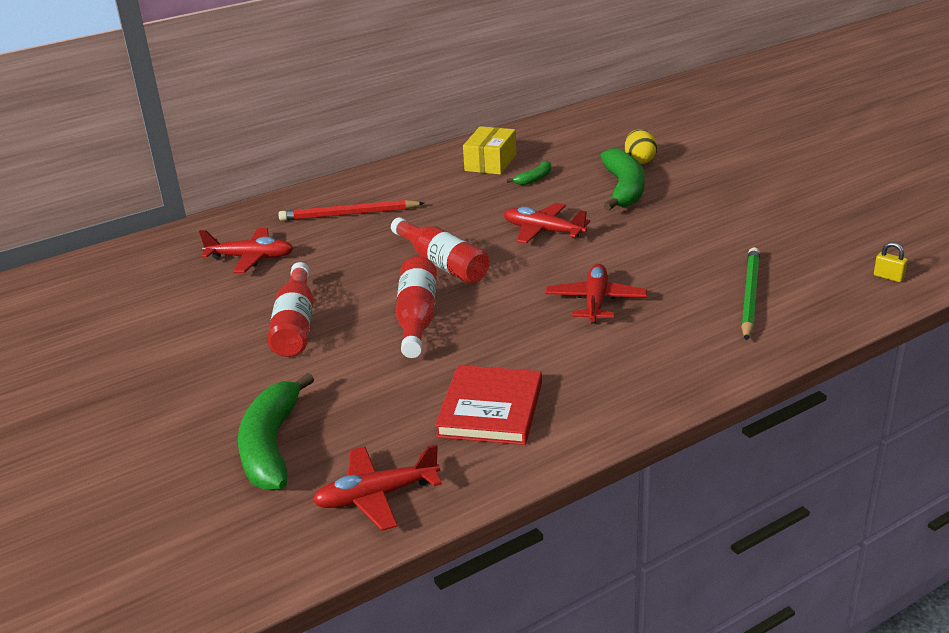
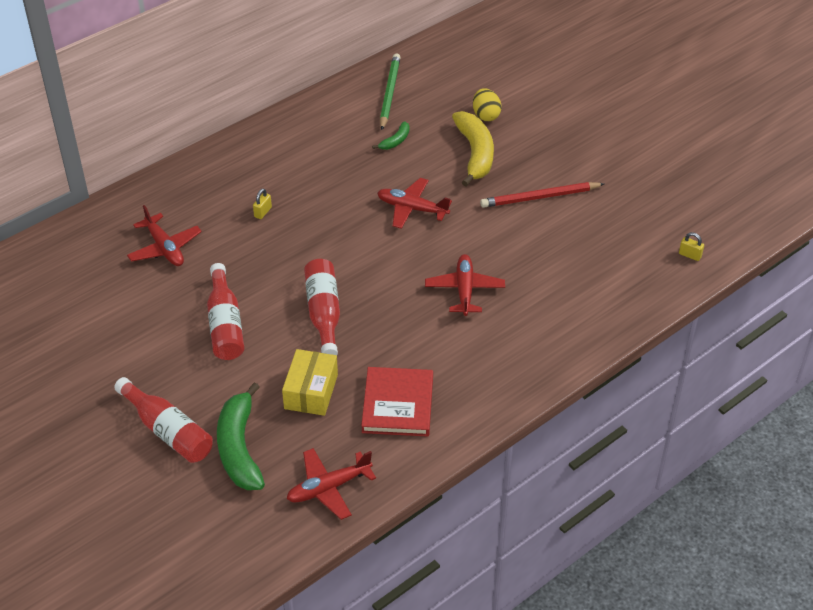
camera: 10 degrees left, 15 degrees up
red plane [199,228,293,273] -> red plane turned 60 degrees clockwise [127,205,202,266]
red pencil [278,200,424,221] -> red pencil moved to [480,182,604,208]
red bottle [391,217,490,284] -> red bottle moved to [114,377,213,463]
yellow box [463,126,516,175] -> yellow box moved to [282,349,338,416]
green banana [600,148,645,211] -> yellow banana [452,111,494,186]
green pencil [741,247,760,341] -> green pencil moved to [380,53,401,130]
none -> yellow padlock [253,188,272,219]

